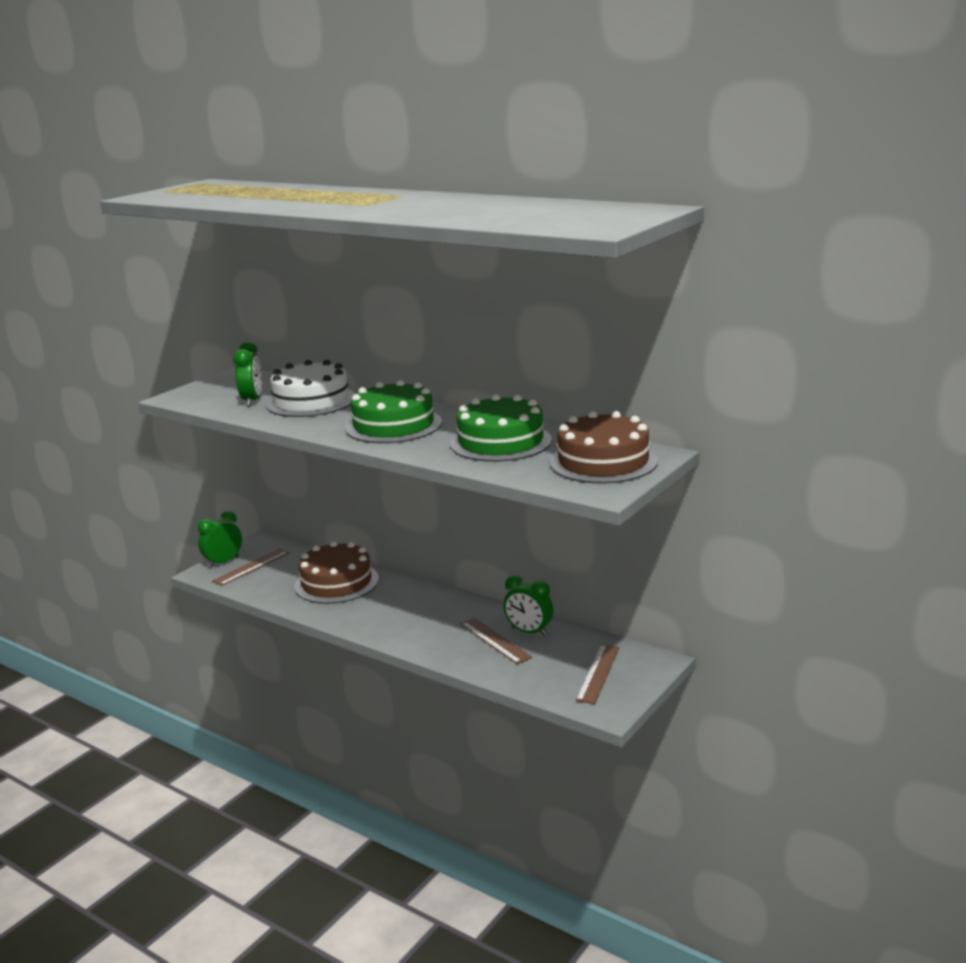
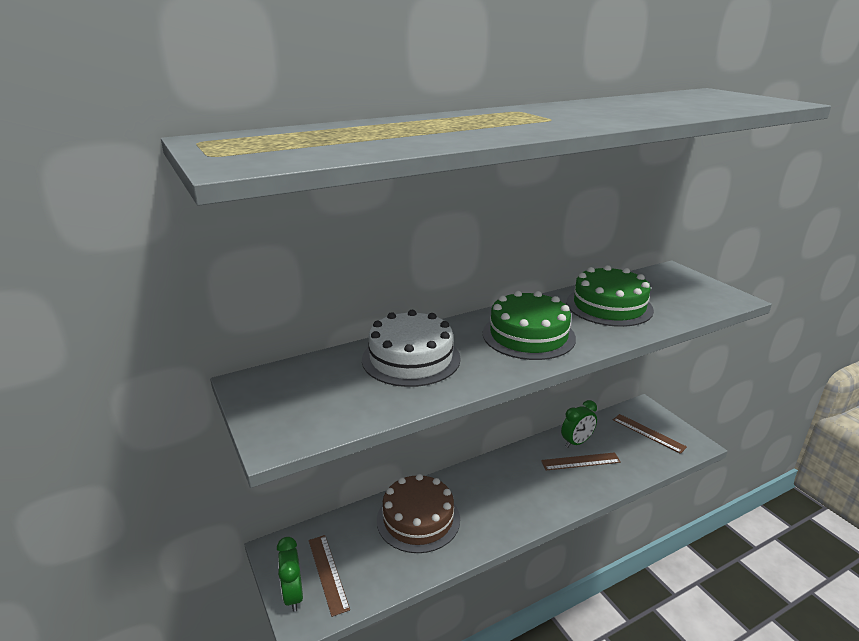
camera: 65 degrees left, 5 degrees up
green clock [233,341,262,406] -> none
brown cake [550,411,658,484] -> none

